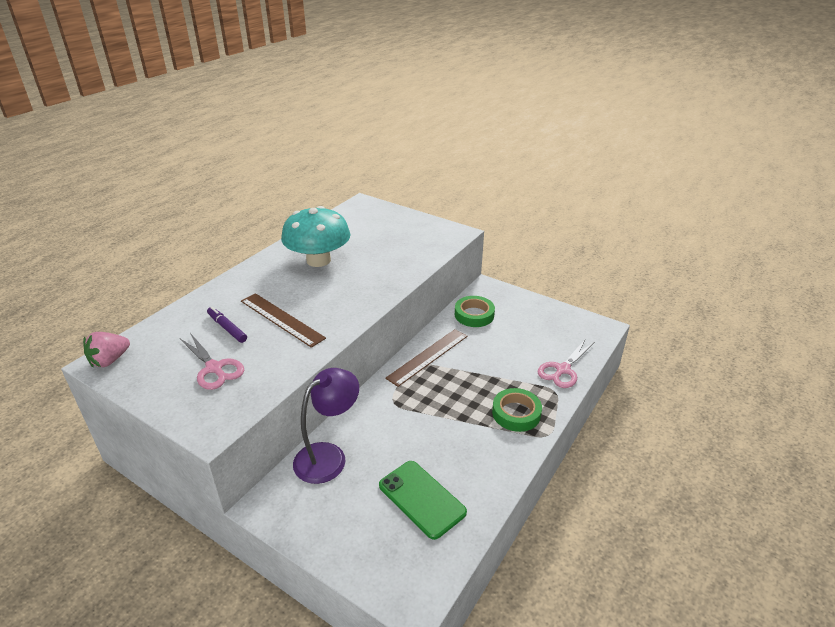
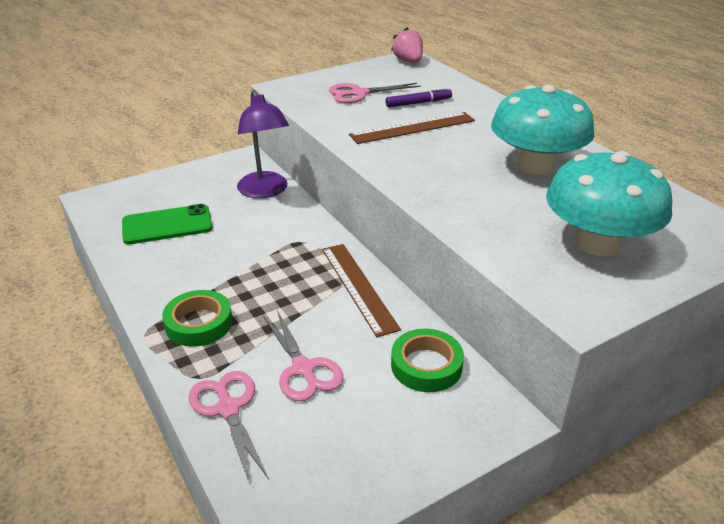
camera: 115 degrees right, 0 degrees up
none -> pink scissors [263,311,343,401]
none -> turquoise mushroom [546,151,672,257]

